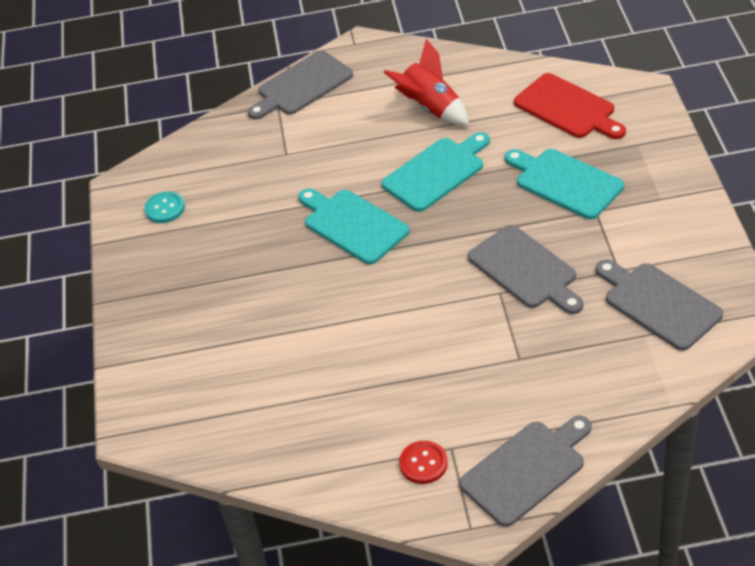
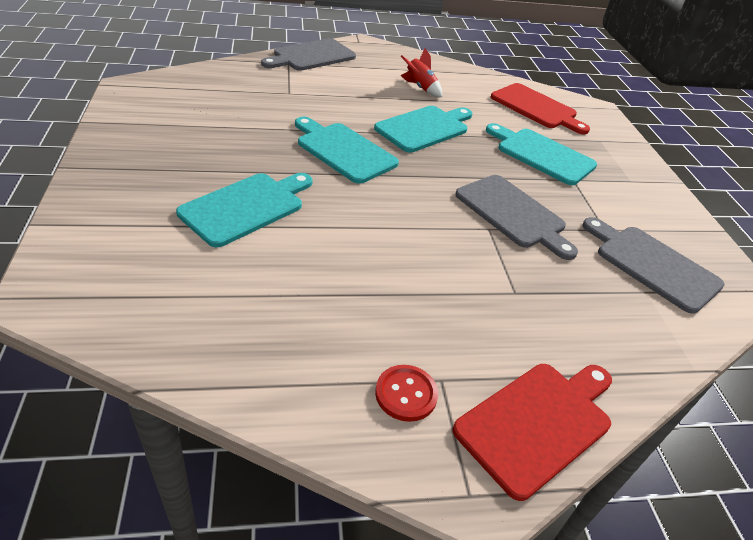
camera: 10 degrees left, 5 degrees down
turquoise button [144,191,185,223] -> none
red rocket [383,39,469,126] -> red rocket [400,48,442,97], size x0.66
grey cutting board [459,416,592,527] -> red cutting board [453,364,612,501]
none -> turquoise cutting board [176,173,313,247]

